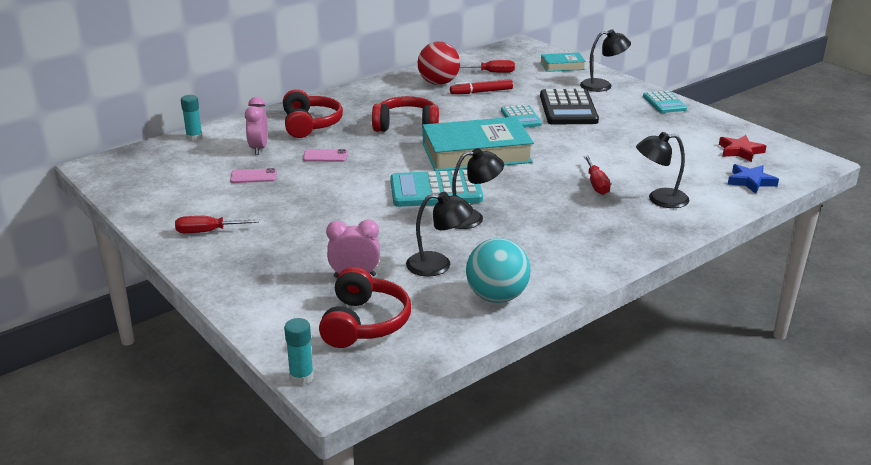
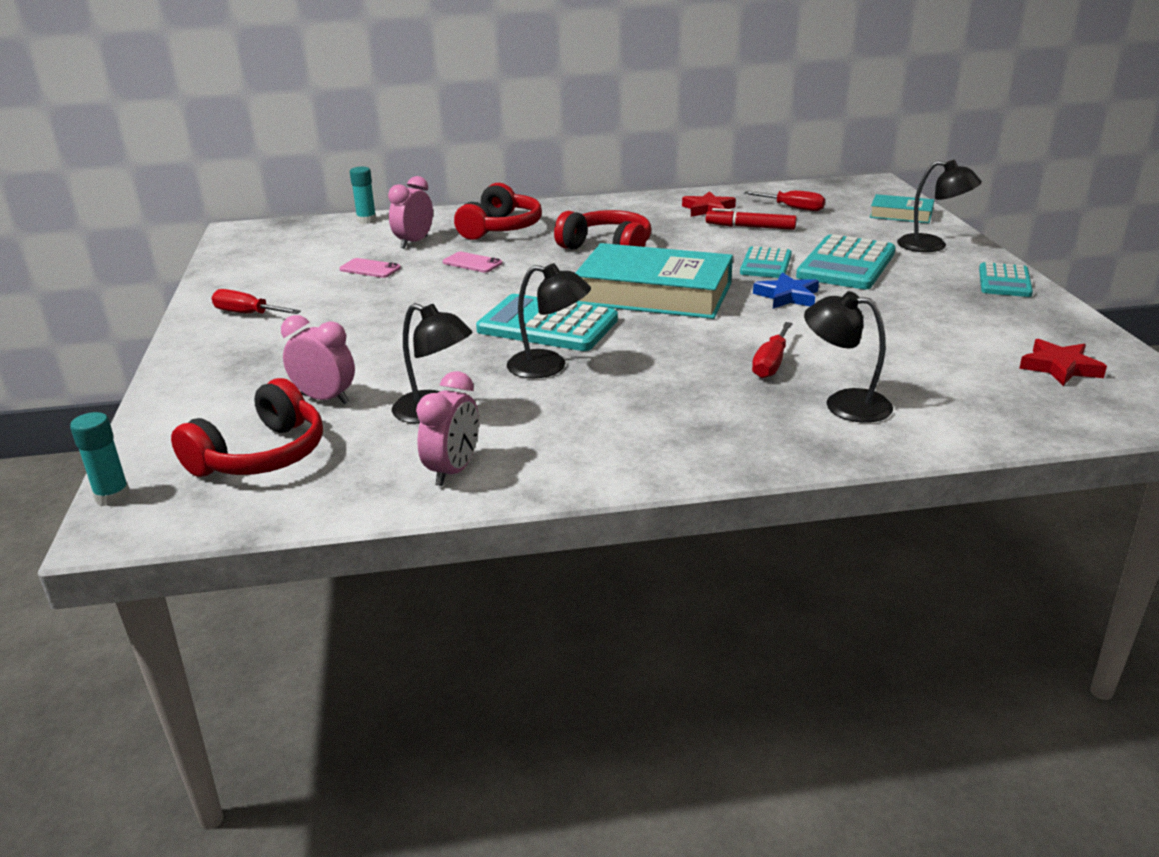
camera: 30 degrees right, 0 degrees up
red ball [418,42,460,85] -> red star [682,191,736,217]
turquoise ball [466,238,530,303] -> pink clock [416,371,479,486]
black calculator [540,89,599,124] -> turquoise calculator [796,234,896,289]
blue star [728,164,779,194] -> blue star moved to [753,272,819,309]

